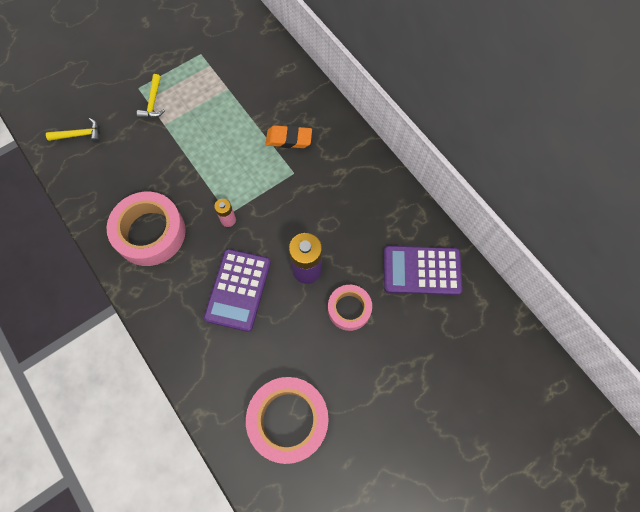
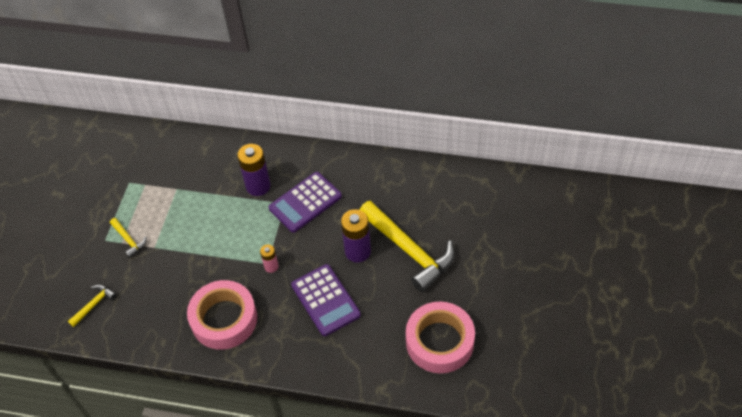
camera: 40 degrees left, 15 degrees down
orange eraser [266,125,312,148] -> purple battery [237,144,271,196]
pink tape [328,285,372,331] -> yellow hammer [359,201,455,292]
purple calculator [384,246,463,295] -> purple calculator moved to [269,172,342,233]

